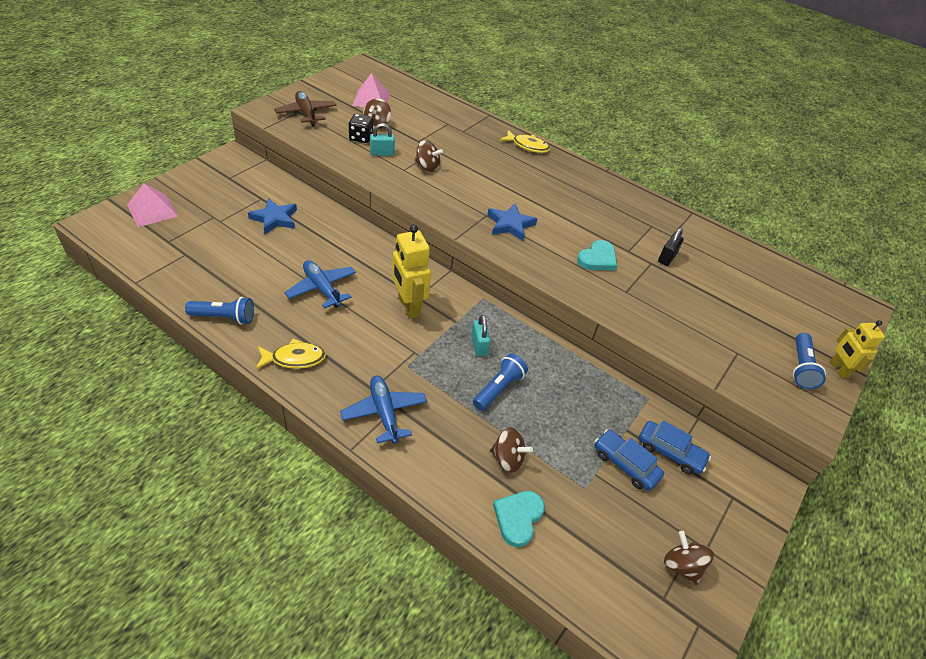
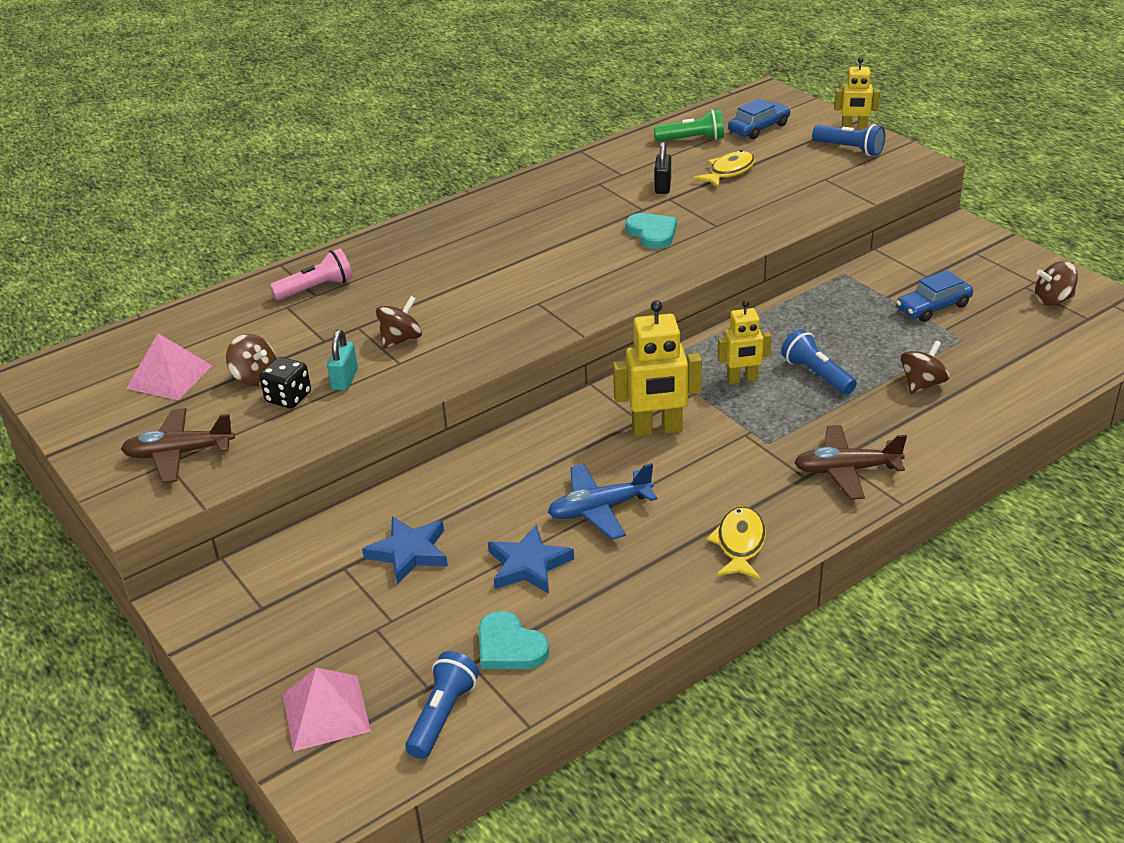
camera: 65 degrees left, 10 degrees down
blue flashlight [185,297,254,325] -> blue flashlight moved to [405,651,479,759]
blue plane [340,375,427,444] -> brown plane [794,425,907,500]
turquoise padlock [471,315,491,356] -> yellow robot [718,300,772,384]
blue star [487,204,537,241] -> blue star moved to [488,525,574,594]
turquoise heart [493,491,545,547] -> turquoise heart moved to [478,611,549,669]
yellow fish [500,130,550,153] -> yellow fish moved to [693,150,755,188]
blue car [639,421,711,474] -> blue car moved to [728,98,791,139]
black padlock [658,228,684,266] -> black padlock turned 45 degrees clockwise [655,142,671,194]
none -> pink flashlight [270,248,353,301]
none -> green flashlight [654,109,724,142]

